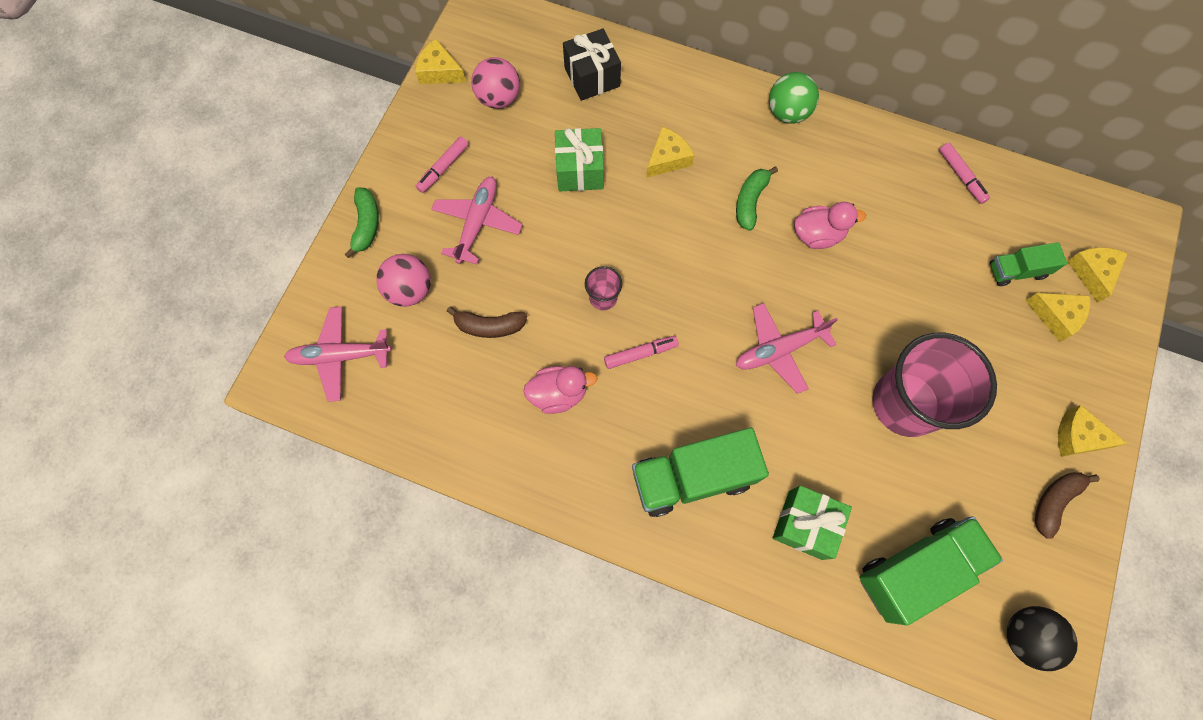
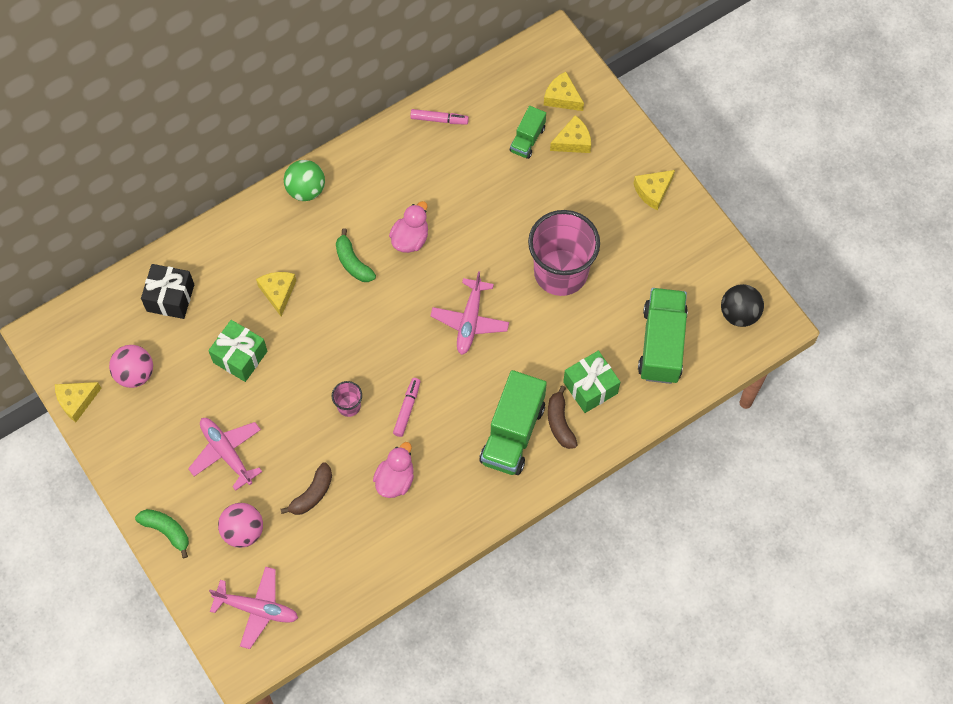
camera: 55 degrees left, 5 degrees down
pink plane [284,307,392,402] -> pink plane turned 105 degrees counterclockwise [209,566,298,649]
pink marker [416,136,469,193] -> none
brown banana [1035,472,1100,539] -> brown banana moved to [548,386,578,449]

